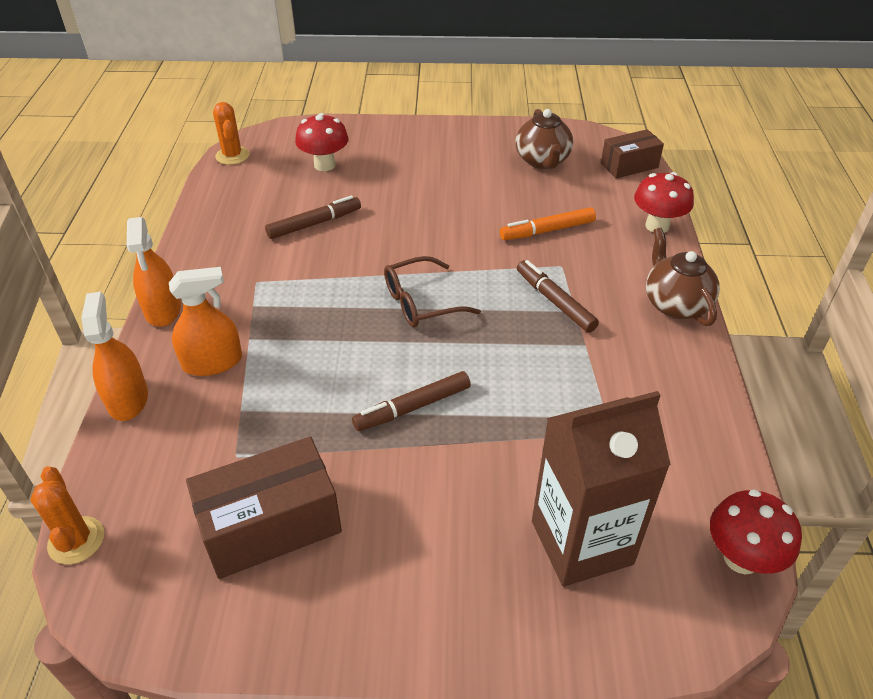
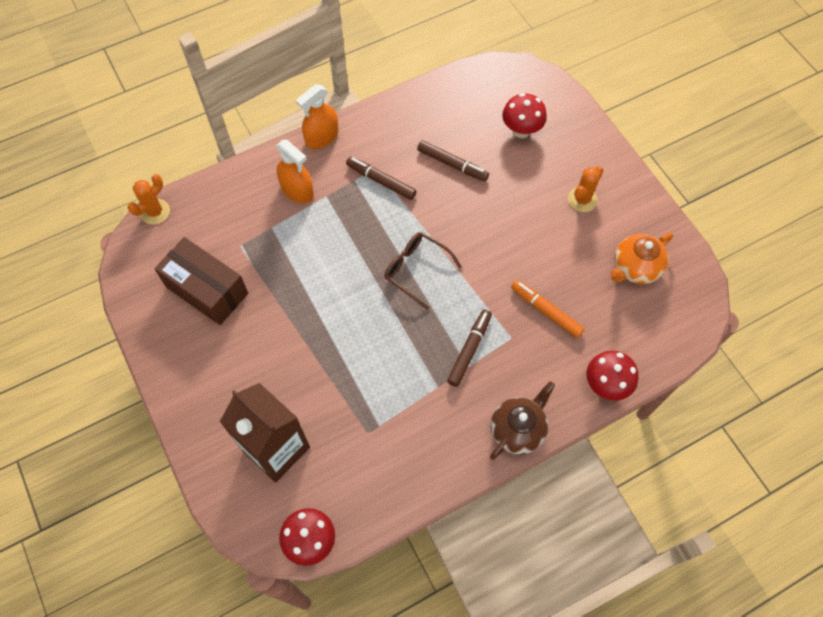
camera: 60 degrees right, 20 degrees up
orange spray bottle [81,292,148,421] -> none
orange cactus [213,102,250,165] -> orange cactus moved to [568,166,604,212]
brown marker [352,371,471,431] -> brown marker moved to [346,156,417,200]
brown teapot [515,109,573,169] -> orange teapot [611,233,673,284]
brown box [601,129,664,178] -> none

